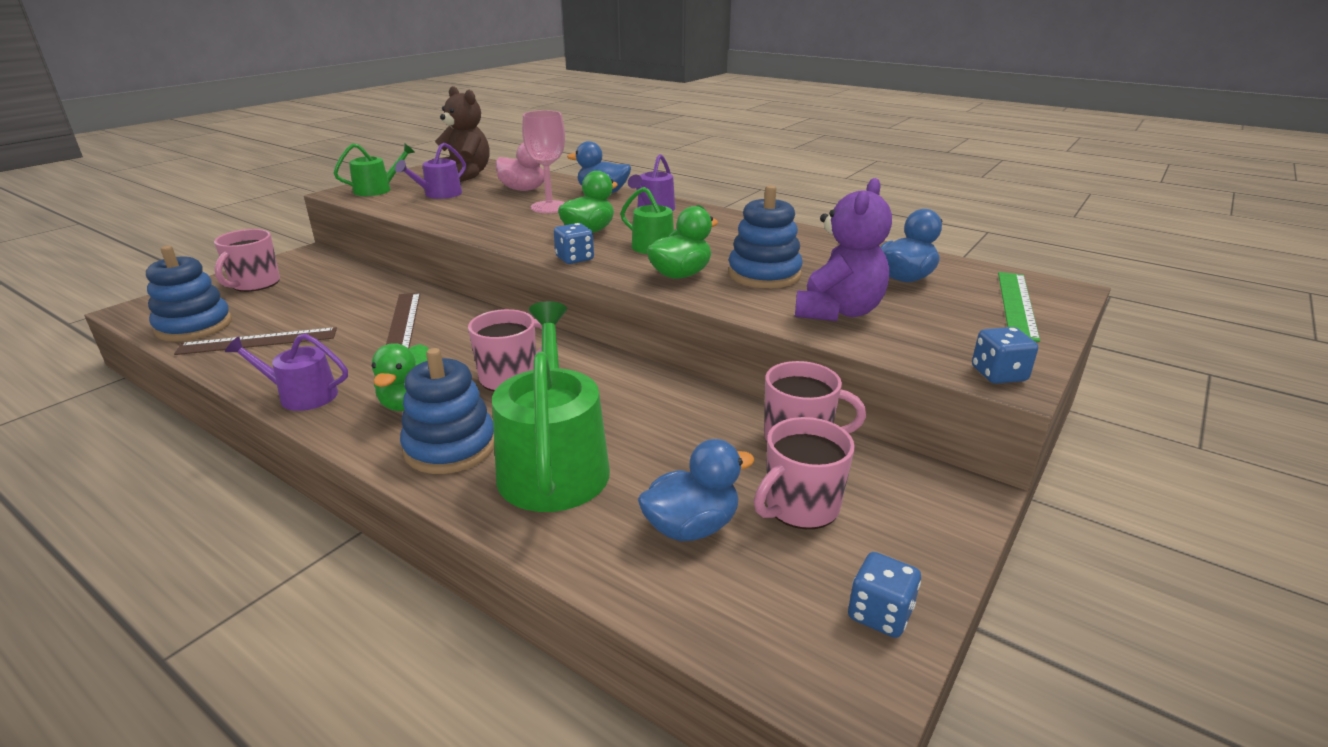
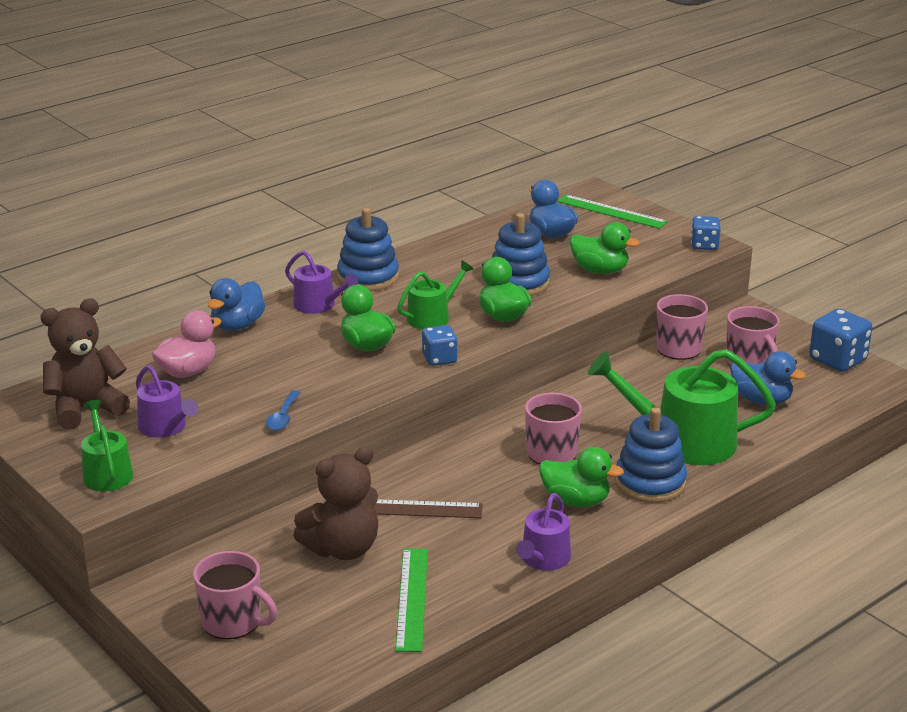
camera: 75 degrees left, 0 degrees up
blue stacking toy [146,246,232,342] -> blue stacking toy moved to [337,208,399,291]
brown ruler [174,327,337,355] -> green ruler [395,548,428,652]
pink goblet [522,110,565,213] -> none
blue duck [638,439,754,541] -> blue duck turned 135 degrees clockwise [730,351,806,405]
purple teddy bear [795,178,892,321] -> green duck [570,222,640,274]
blue dice [848,552,921,638] -> blue dice [809,309,872,372], size x1.58
none -> blue spoon [266,390,301,431]
none -> brown teddy bear [293,446,378,560]

